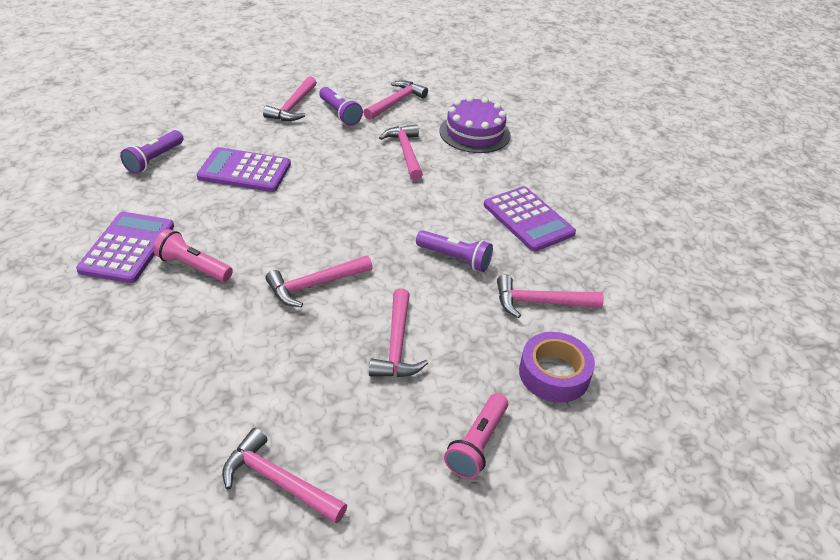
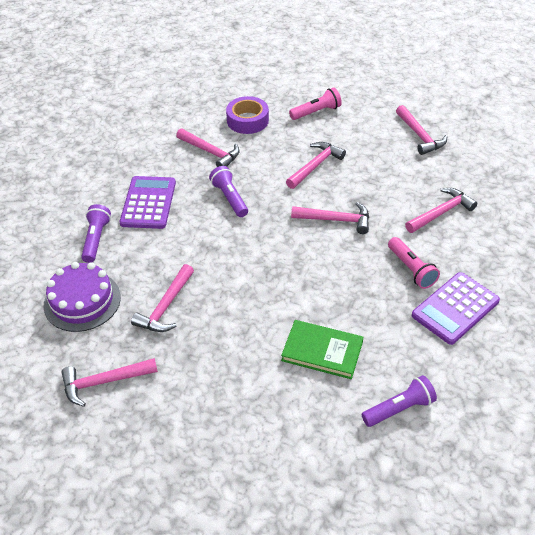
camera: 140 degrees left, 5 degrees up
purple calculator [197,147,291,192] -> green book [281,320,363,379]
pink hammer [263,76,317,121] -> pink hammer moved to [405,188,477,233]
purple flashlight [319,87,363,125] -> purple flashlight moved to [81,204,111,263]

